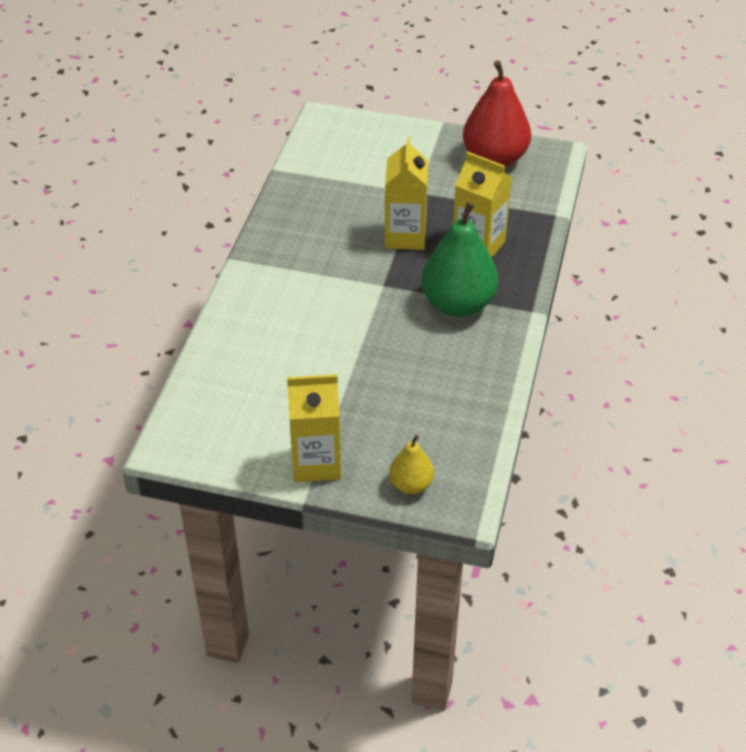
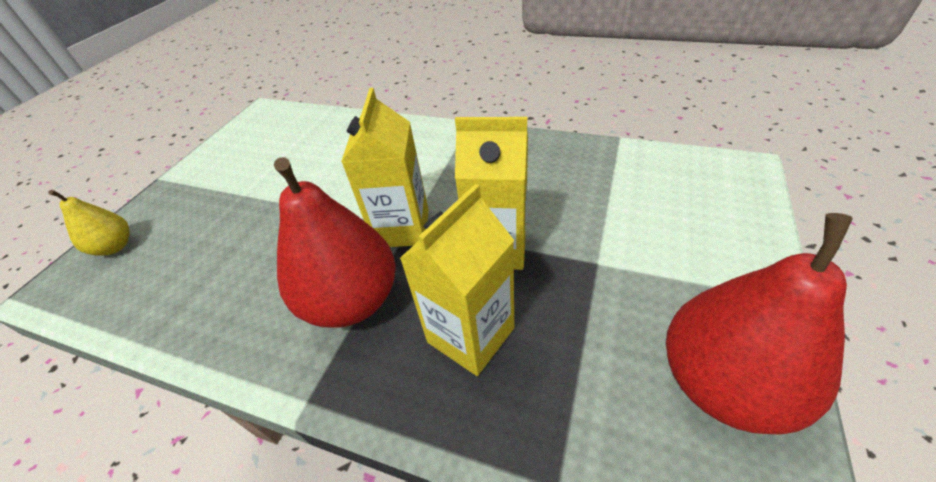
camera: 100 degrees right, 0 degrees up
yellow carton [287,374,341,482] -> yellow carton moved to [341,88,429,247]
green pear [421,202,498,317] -> red pear [274,157,396,328]

